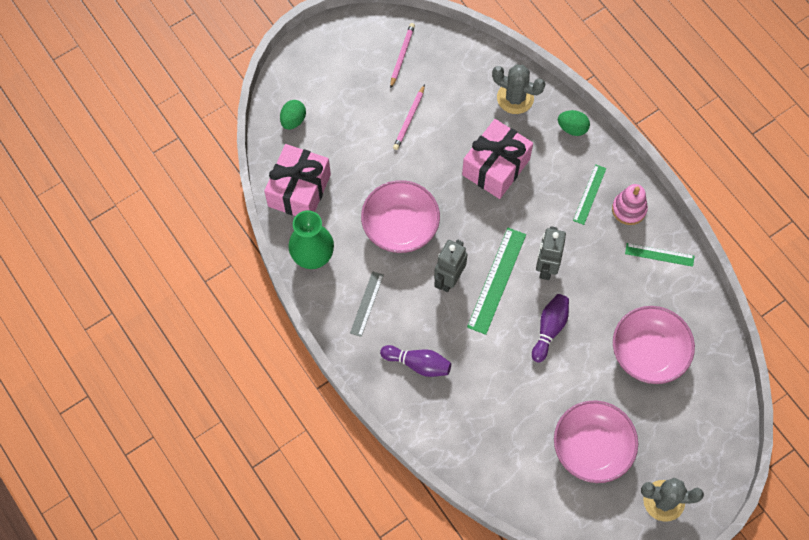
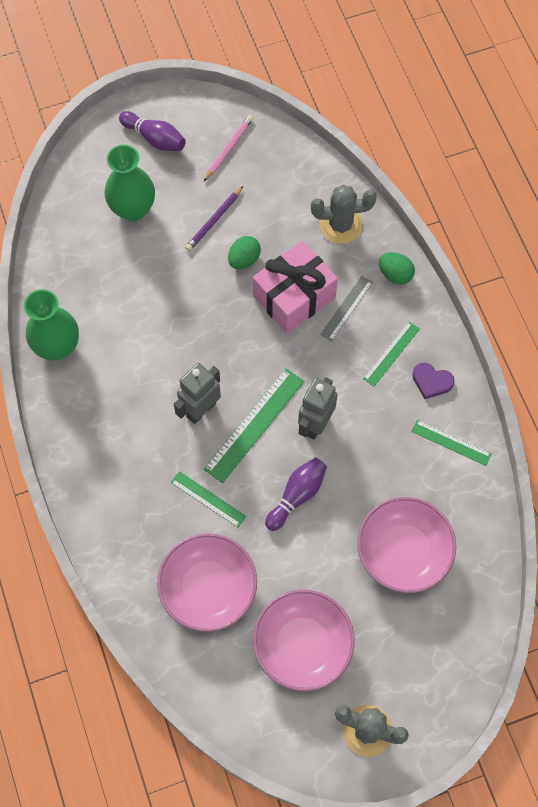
camera: 15 degrees right, 0 degrees up
pink gift [264,144,331,216] -> none
green egg [280,100,306,130] -> green egg moved to [228,236,261,269]
grey ruler [350,271,384,337] -> grey ruler moved to [320,276,373,342]
pink bowl [361,180,440,253] -> pink bowl moved to [157,533,257,632]
purple bowling pin [380,345,451,377] -> purple bowling pin moved to [119,111,186,151]
pink pencil [393,84,425,150] -> purple pencil [185,186,243,251]
grey cactus [492,65,545,114] -> grey cactus turned 45 degrees counterclockwise [311,185,377,244]
pink stacking toy [612,184,648,225] -> purple heart [412,363,455,399]
none -> green vase [105,145,155,221]
none -> green ruler [171,471,246,527]

